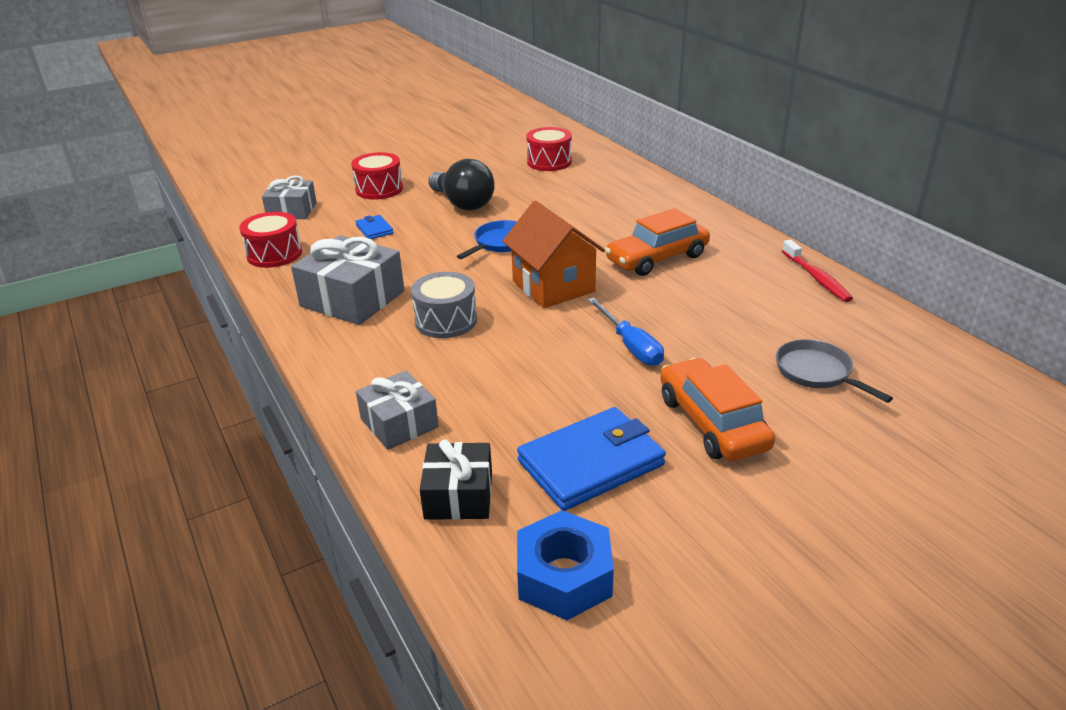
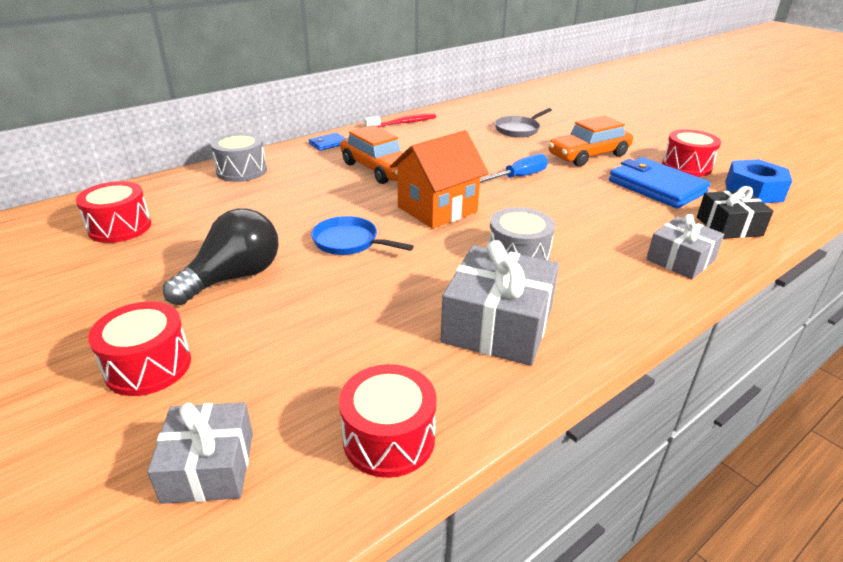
camera: 100 degrees left, 0 degrees up
blue wallet [356,215,393,239] -> blue wallet moved to [309,133,346,151]
none -> grey drum [211,133,267,182]
none -> red drum [662,129,721,177]

